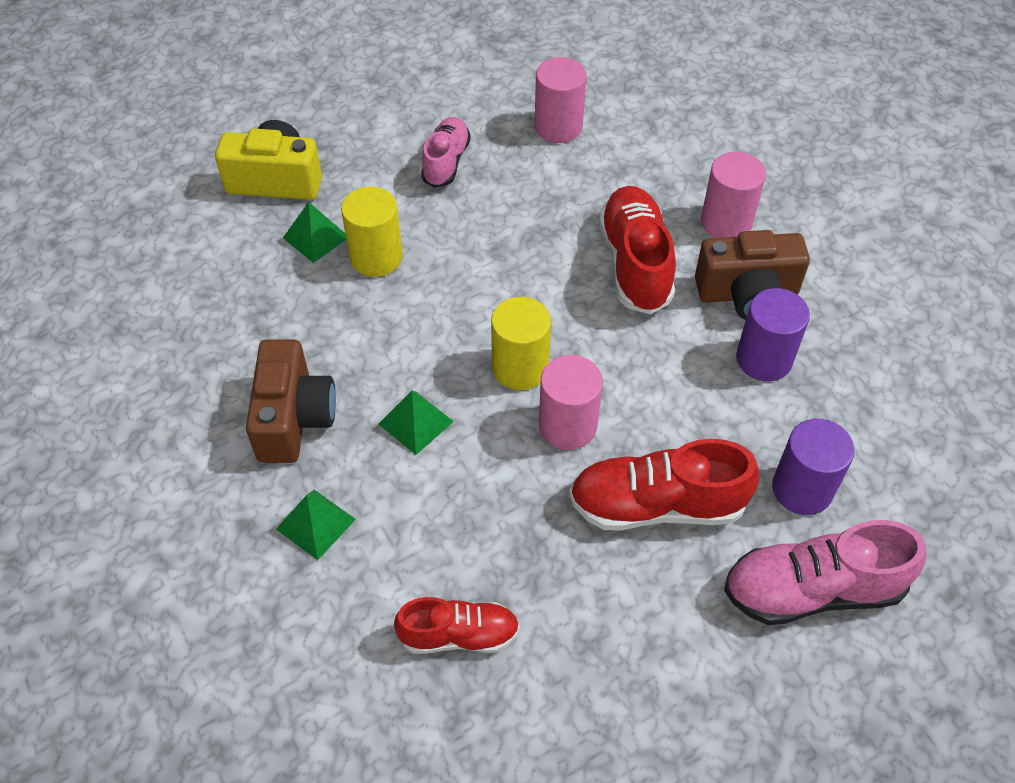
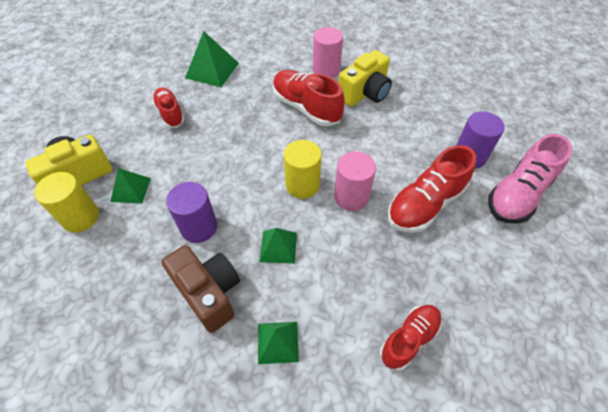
camera: 40 degrees left, 0 degrees up
yellow cylinder [341,187,403,277] -> yellow cylinder moved to [34,172,99,232]
pink shoe [421,117,471,188] -> red shoe [152,87,185,128]
pink cylinder [535,57,587,143] -> green pyramid [185,31,239,87]
brown camera [695,230,810,320] -> yellow camera [339,50,392,107]
purple cylinder [736,288,810,381] -> purple cylinder moved to [166,182,217,243]

